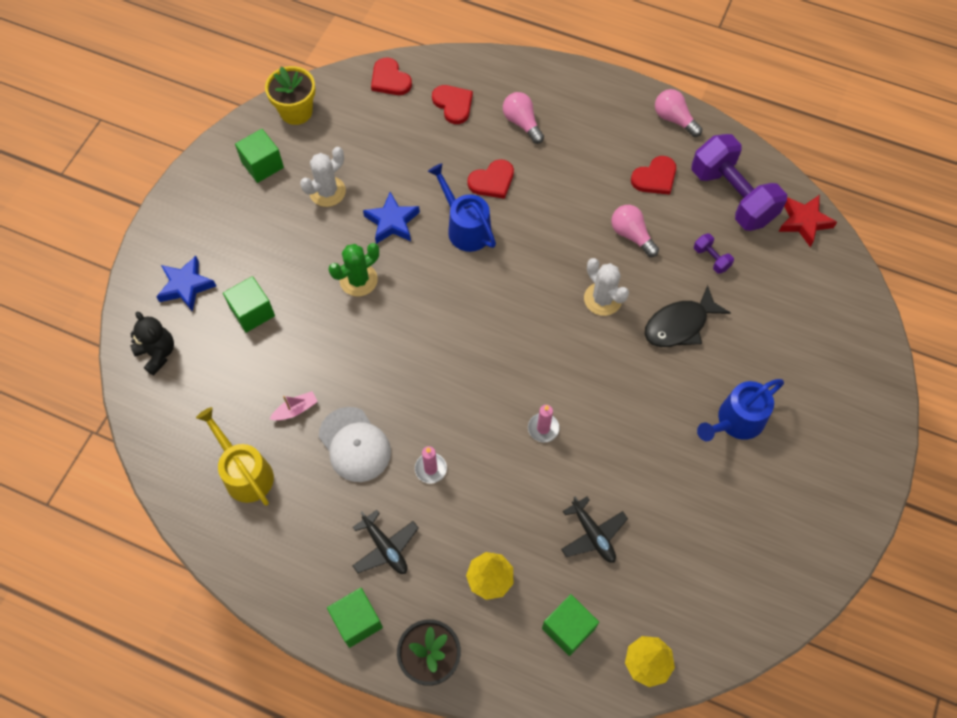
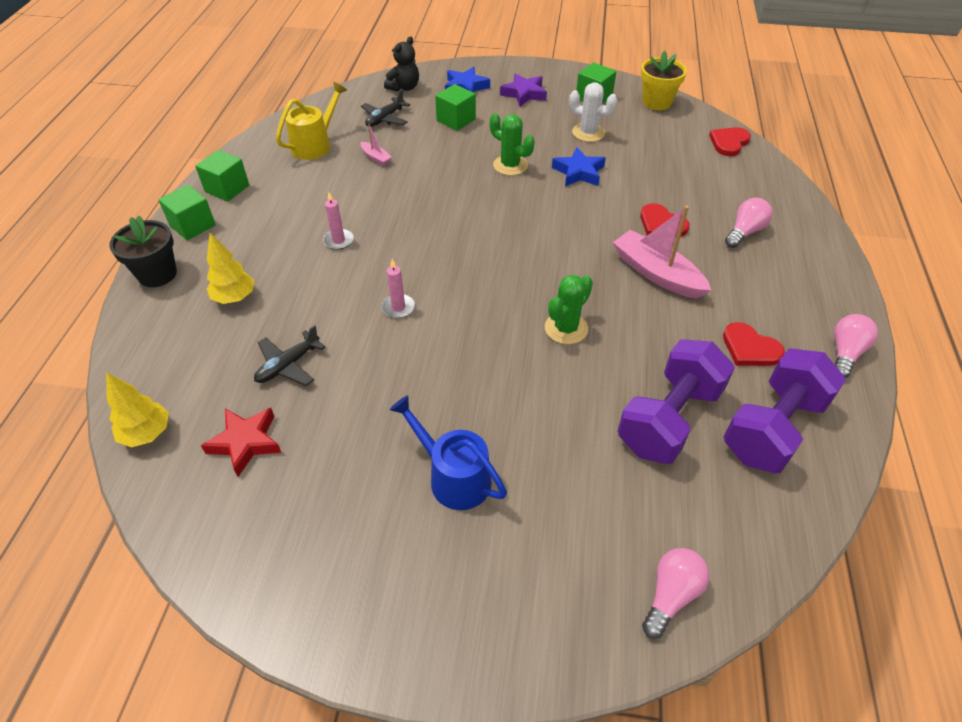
camera: 75 degrees right, 15 degrees down
white cap [319,407,391,482] -> none
black plane [353,510,419,574] -> black plane moved to [361,89,410,127]
blue watering can [428,163,496,252] -> none
red heart [432,85,473,124] -> none
green cube [542,594,599,656] -> green cube moved to [195,150,249,202]
white cactus [584,258,629,316] -> green cactus [545,274,593,344]
pink light bulb [611,205,659,257] -> pink light bulb moved to [642,548,709,639]
black fish [645,285,730,347] -> none
purple dumbbell [694,233,734,274] -> purple dumbbell [618,339,735,464], size x2.45
red star [778,195,837,247] -> red star moved to [201,408,282,477]
none -> purple star [500,73,547,107]
none -> pink boat [613,206,711,299]

